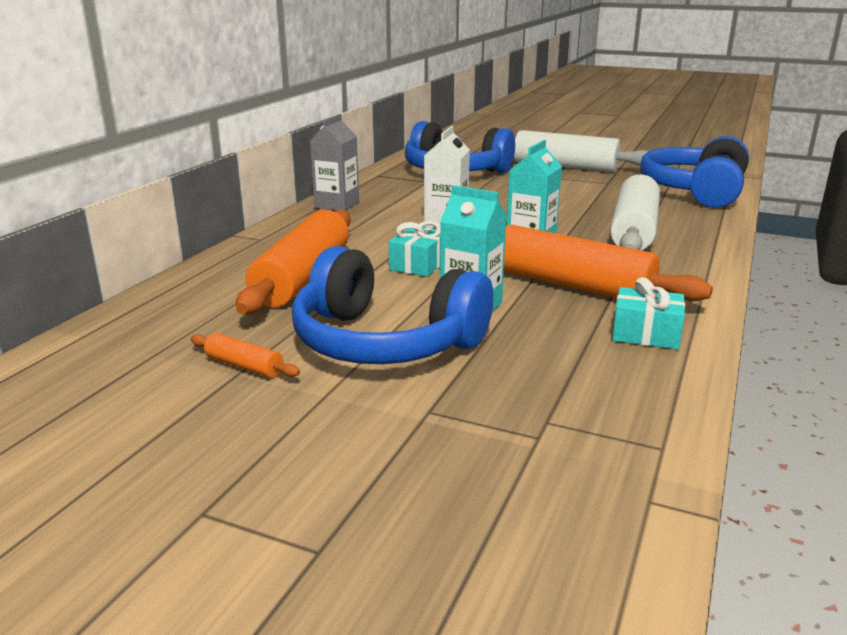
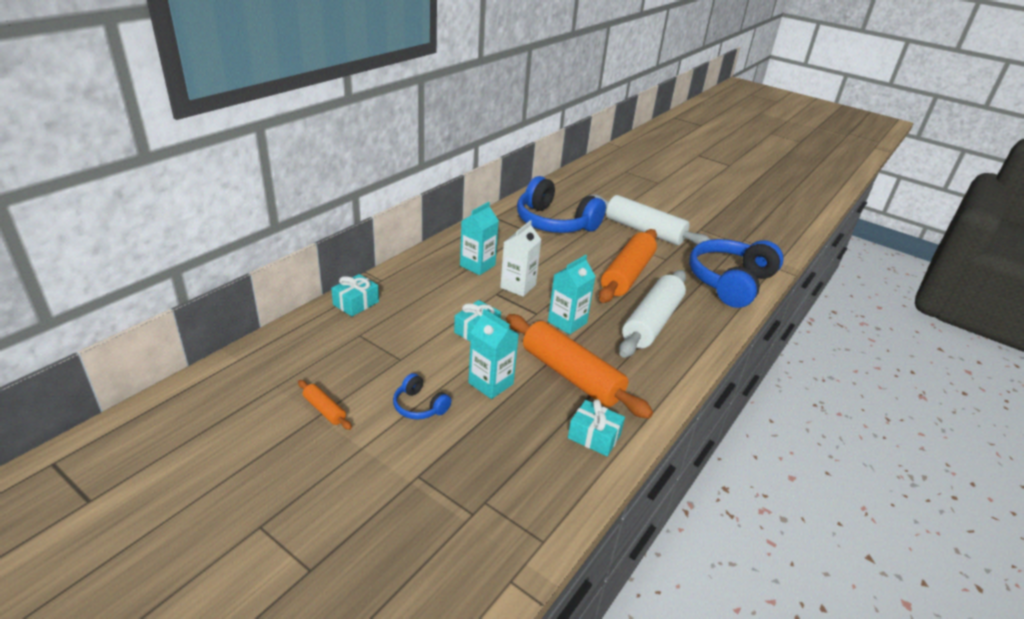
camera: 10 degrees right, 10 degrees up
orange rolling pin [236,209,351,315] -> orange rolling pin moved to [599,229,657,303]
blue headphones [292,246,493,364] -> blue headphones [393,373,451,420], size x0.43
grey carton [310,114,359,211] -> none
none -> turquoise gift [331,274,379,317]
none -> turquoise carton [460,202,499,275]

